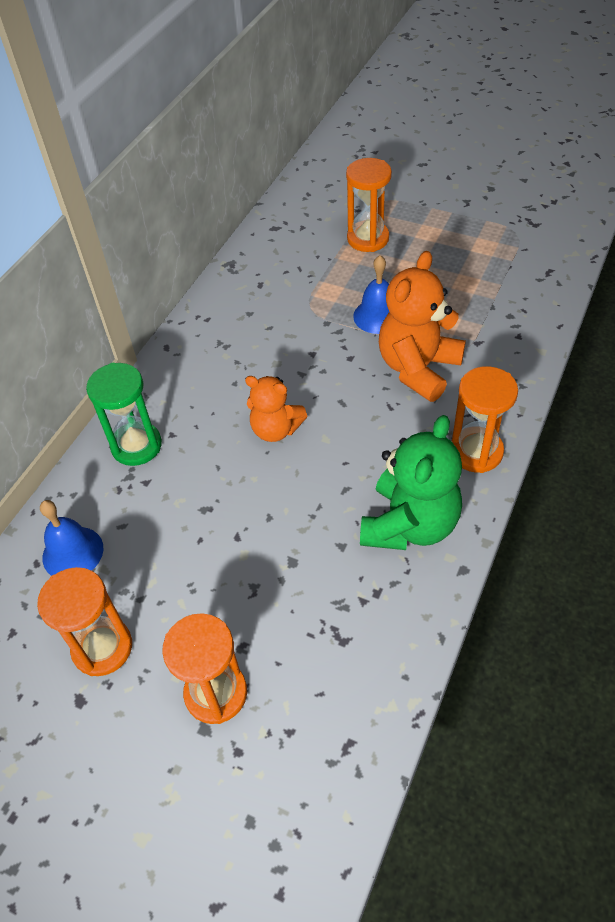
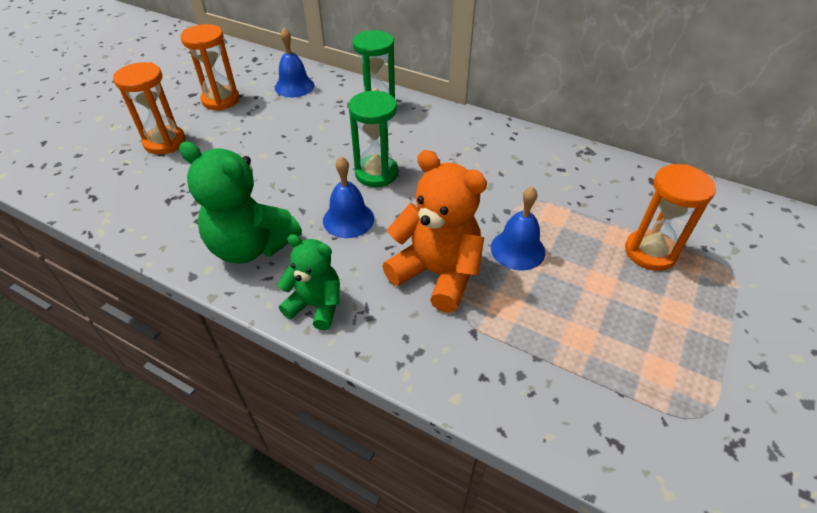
camera: 90 degrees right, 5 degrees down
orange teddy bear [245,376,307,442] -> green hourglass [348,91,398,187]
orange hourglass [451,366,518,473] -> green teddy bear [277,234,340,330]
none -> blue bell [323,156,374,238]

